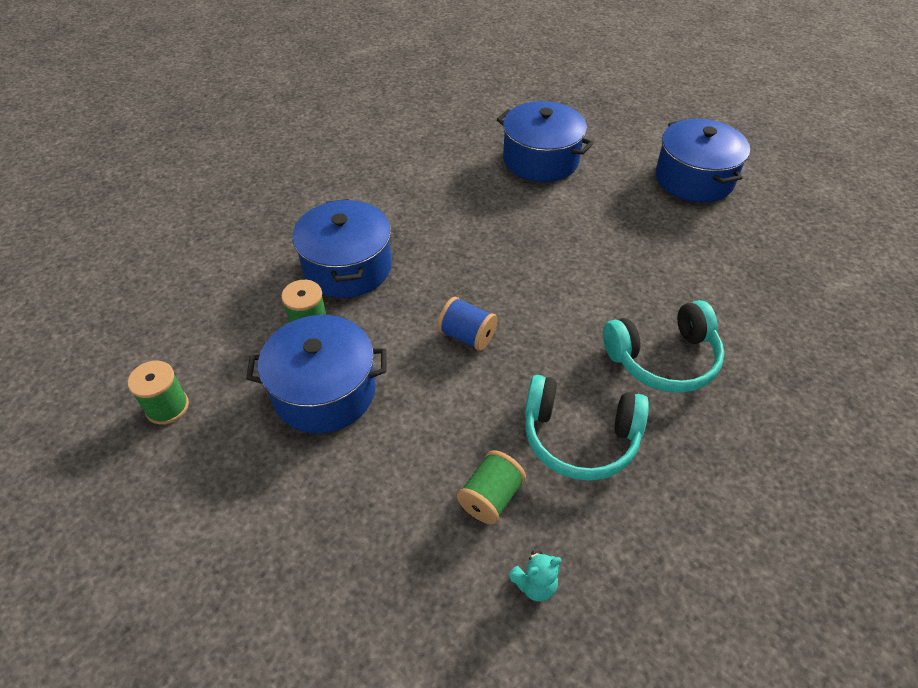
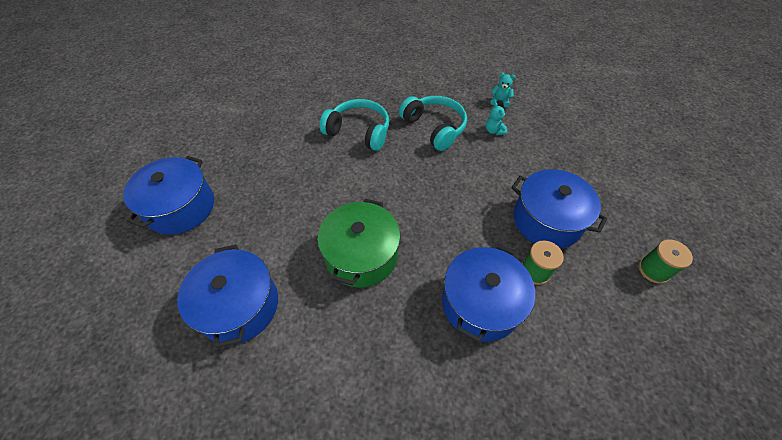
camera: 140 degrees left, 5 degrees up
blue spool [438,297,498,351] -> none
green spool [457,450,526,524] -> turquoise teddy bear [486,102,507,135]
none -> green pot [317,199,400,288]

